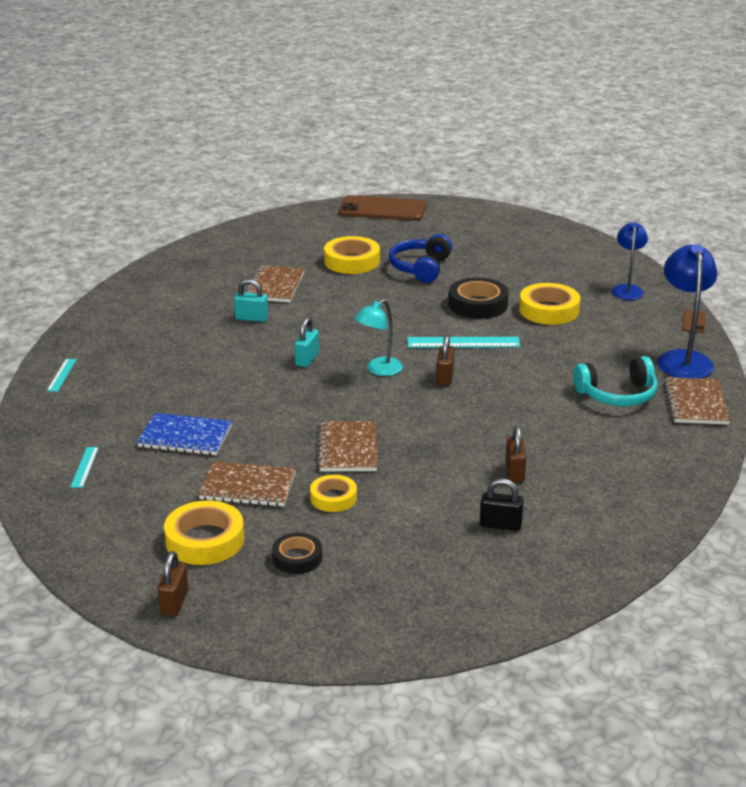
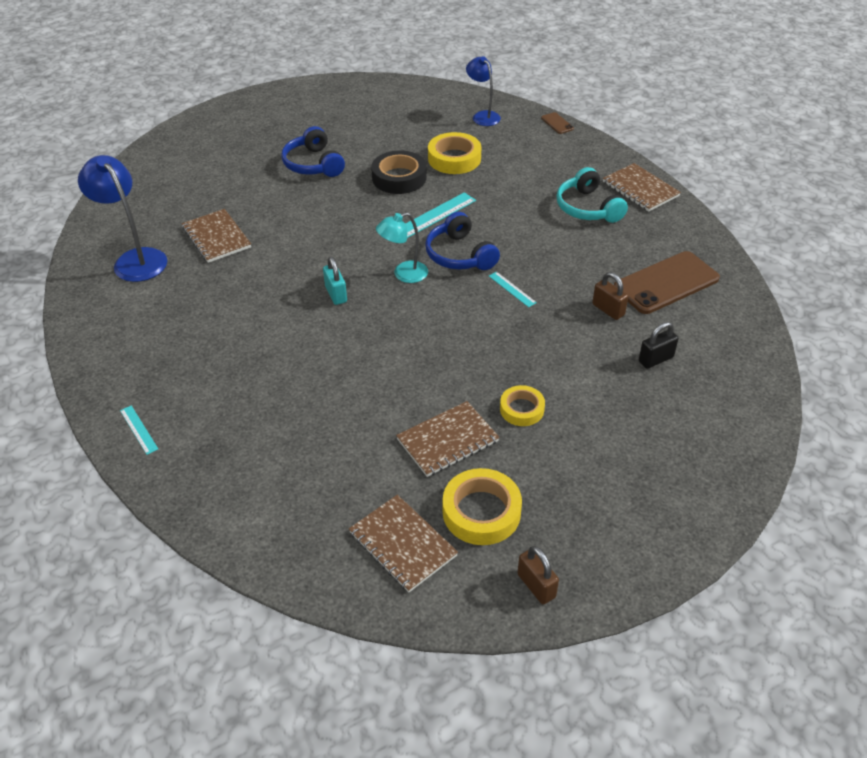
camera: 40 degrees left, 15 degrees up
turquoise ruler [70,447,99,488] -> turquoise ruler moved to [489,272,537,307]
blue notebook [137,413,232,455] -> none
turquoise padlock [234,279,268,322] -> none
black tape [272,533,322,574] -> none
brown notebook [317,421,377,471] -> brown notebook moved to [349,495,458,592]
yellow tape [324,236,380,274] -> none
brown phone [339,195,426,221] -> brown phone moved to [614,251,720,314]
turquoise lamp [354,299,403,376] -> turquoise lamp turned 60 degrees clockwise [376,212,428,283]
brown padlock [436,335,455,386] -> blue headphones [425,212,500,270]
turquoise headphones [573,356,657,406] -> turquoise headphones turned 120 degrees clockwise [556,167,628,223]
blue lamp [657,244,717,378] -> blue lamp moved to [78,155,167,282]

